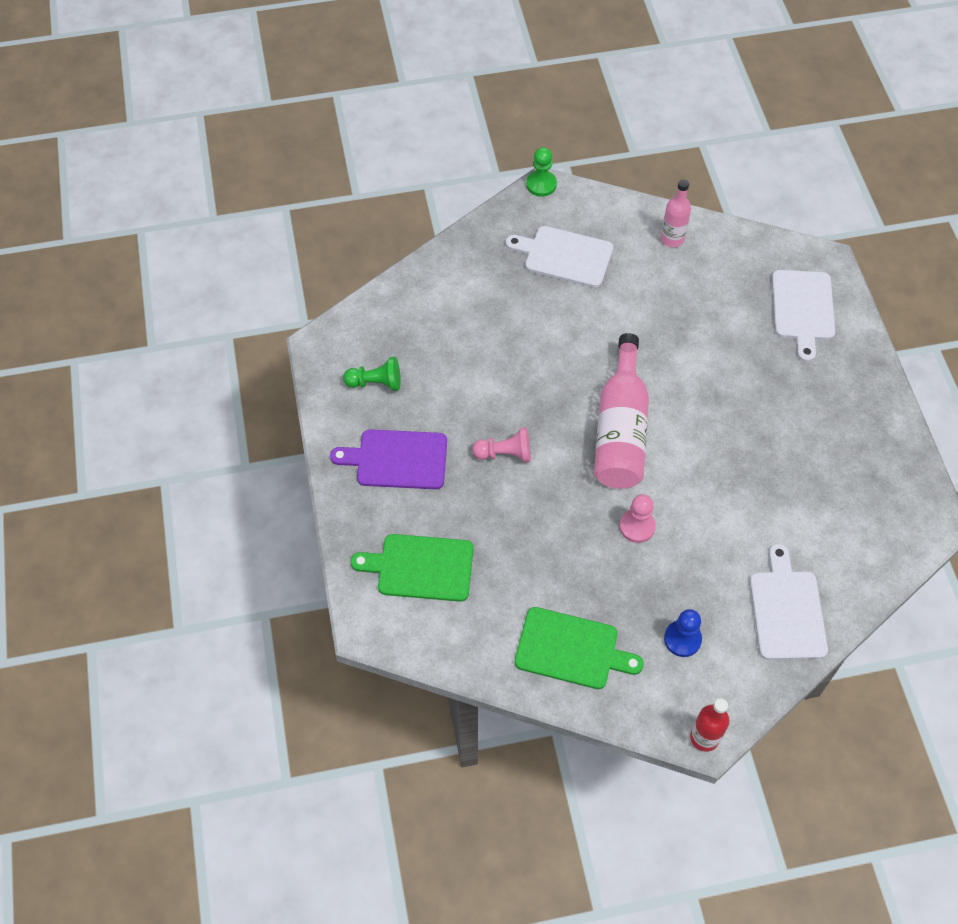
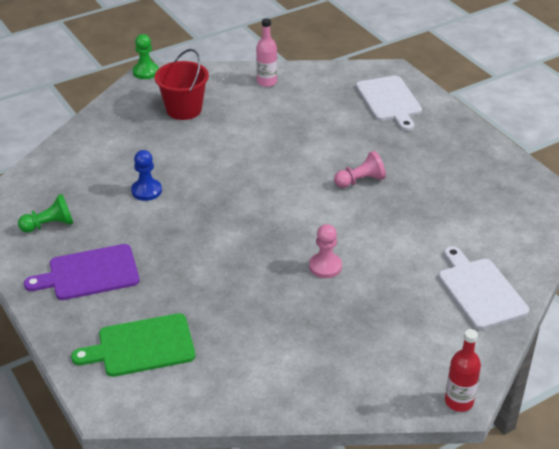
camera: 20 degrees left, 20 degrees down
pink pawn [472,427,531,462] -> pink pawn moved to [334,151,386,188]
white cutting board [506,226,613,288] -> red bucket [155,49,209,120]
green cutting board [515,607,644,689] -> none
pink bottle [594,333,649,489] -> none
blue pawn [664,609,702,657] -> blue pawn moved to [131,150,162,201]

